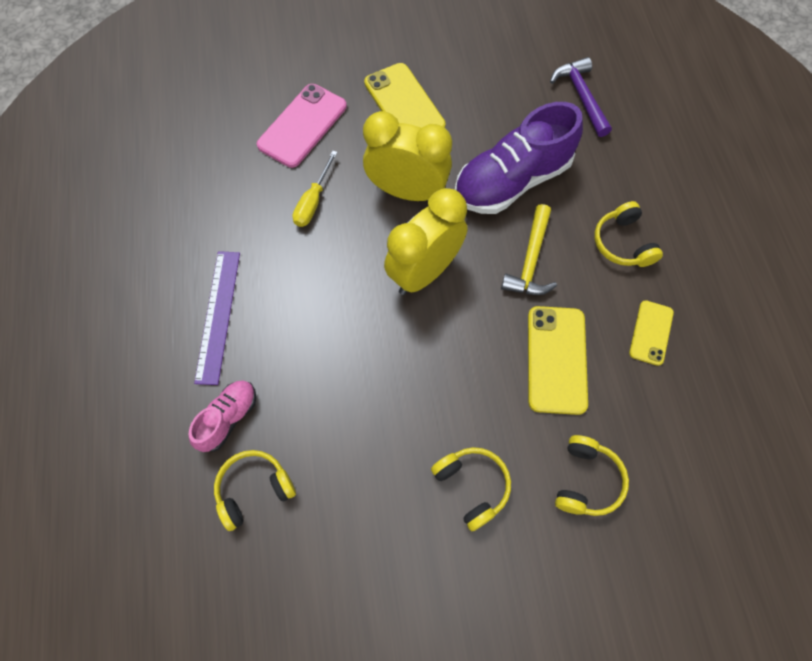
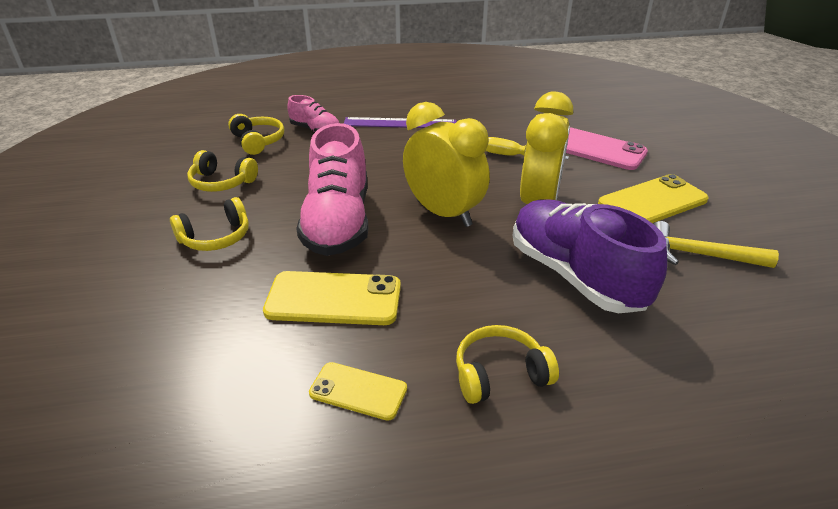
camera: 90 degrees right, 30 degrees down
yellow hammer [501,204,557,295] -> yellow hammer moved to [654,221,779,268]
purple hammer [550,57,612,137] -> none
yellow headphones [555,435,629,516] -> yellow headphones moved to [187,150,258,192]
none -> pink shoe [296,123,369,256]

